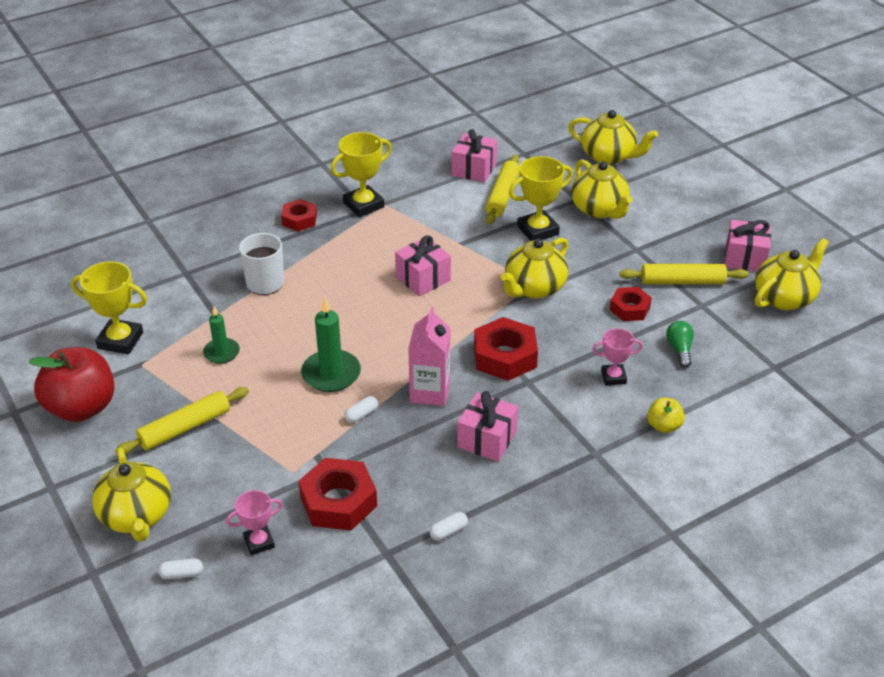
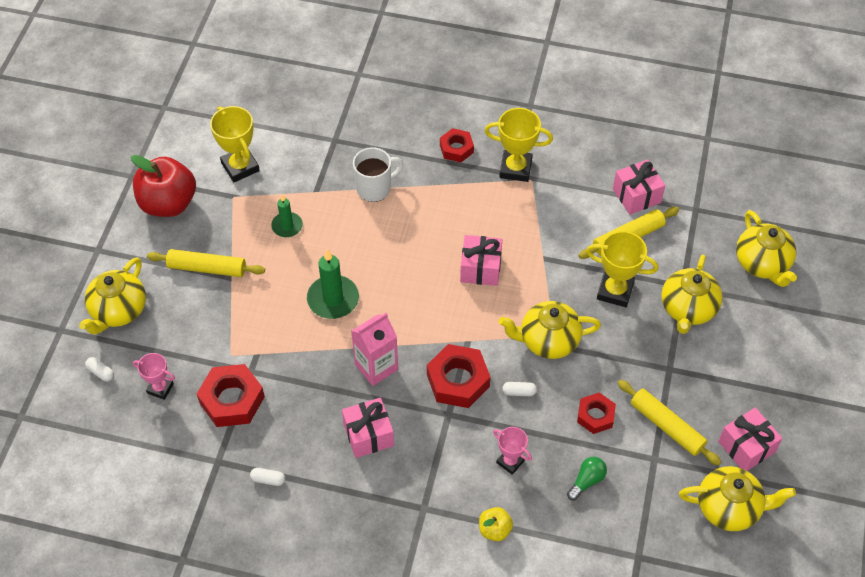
camera: 45 degrees right, 15 degrees up
white capsule [344,396,378,423] -> white capsule moved to [502,382,537,396]

